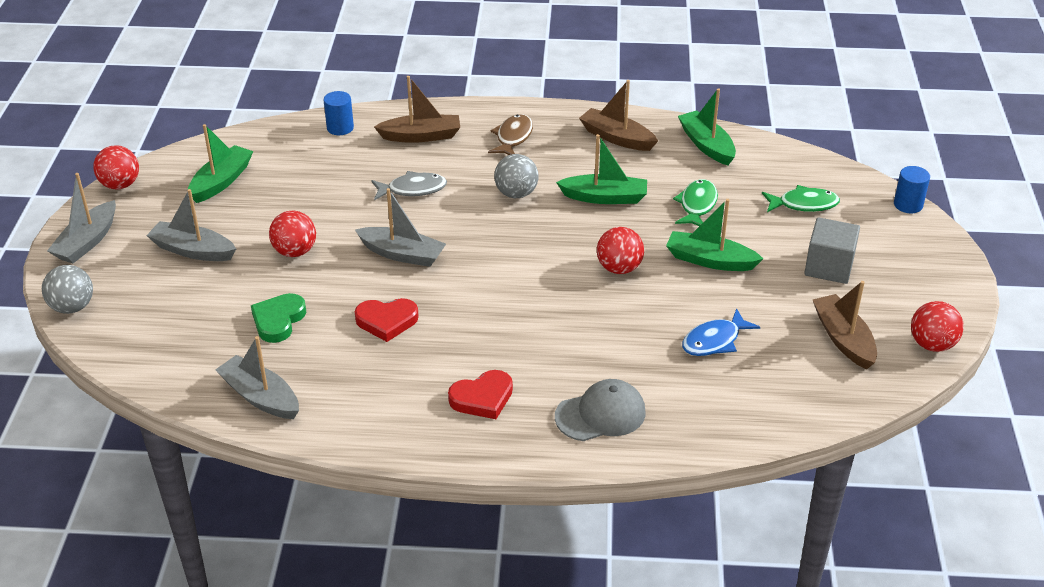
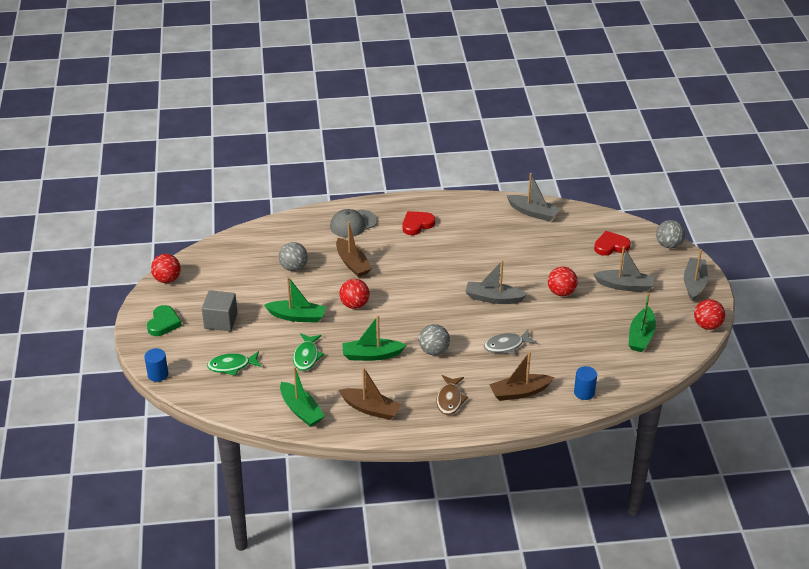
camera: 170 degrees right, 0 degrees up
green heart [251,293,306,343] -> green heart moved to [147,305,182,336]
red heart [355,298,419,342] -> red heart moved to [594,231,631,256]
blue fish [682,308,760,356] -> grey ball [279,242,308,271]
brown boat [813,281,877,369] -> brown boat moved to [336,221,372,277]

